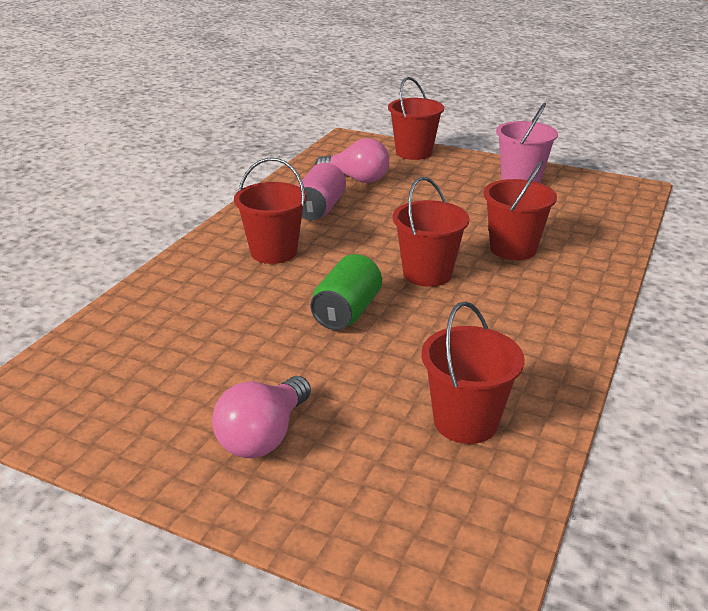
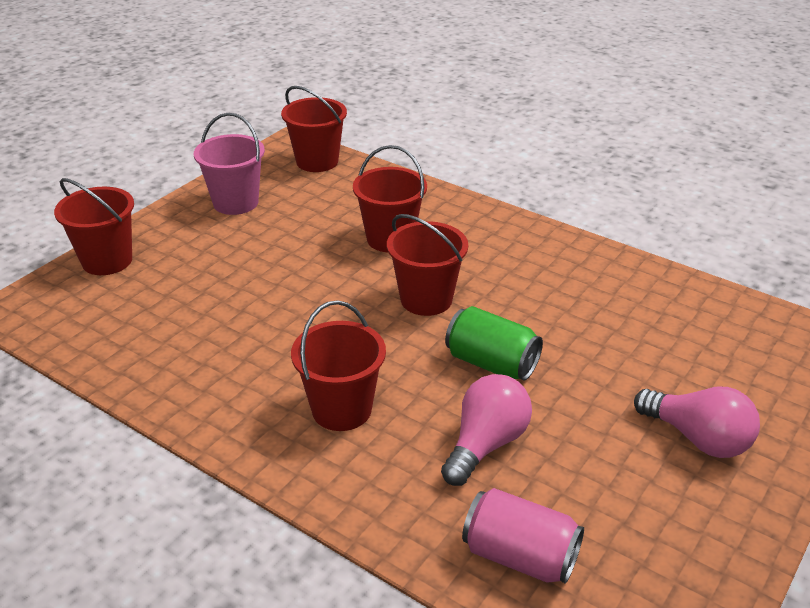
camera: 80 degrees left, 5 degrees up
pink can [297,162,346,220] -> pink can moved to [462,488,584,584]
pink light bulb [315,138,389,183] -> pink light bulb moved to [441,374,532,486]
red bucket [421,302,525,444] -> red bucket moved to [281,86,347,172]

